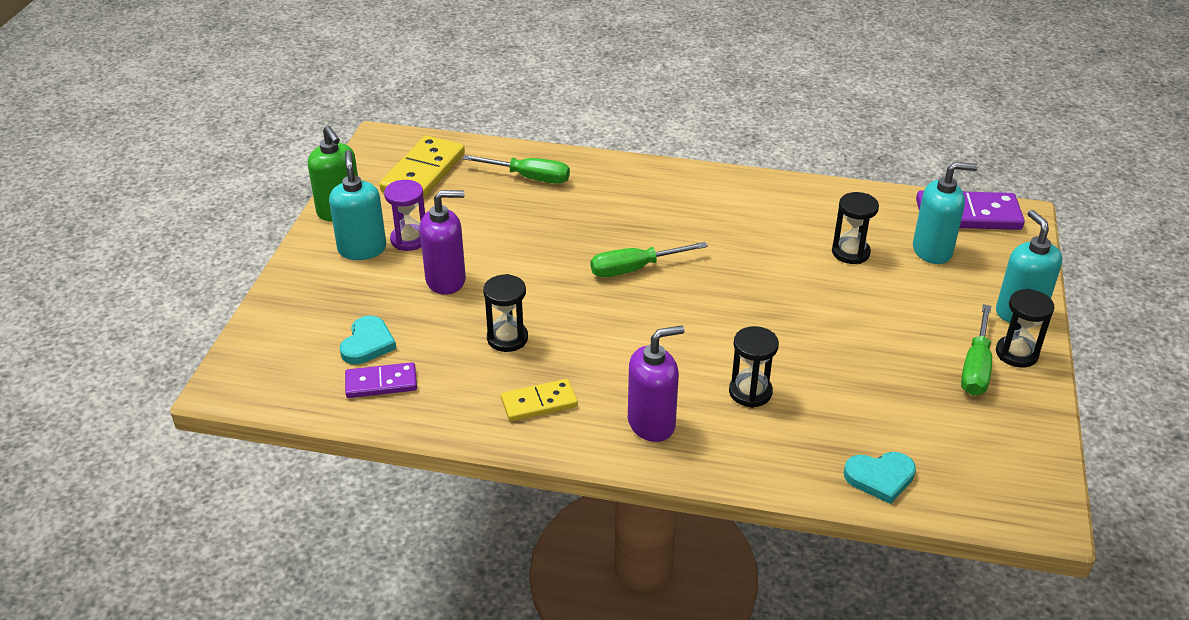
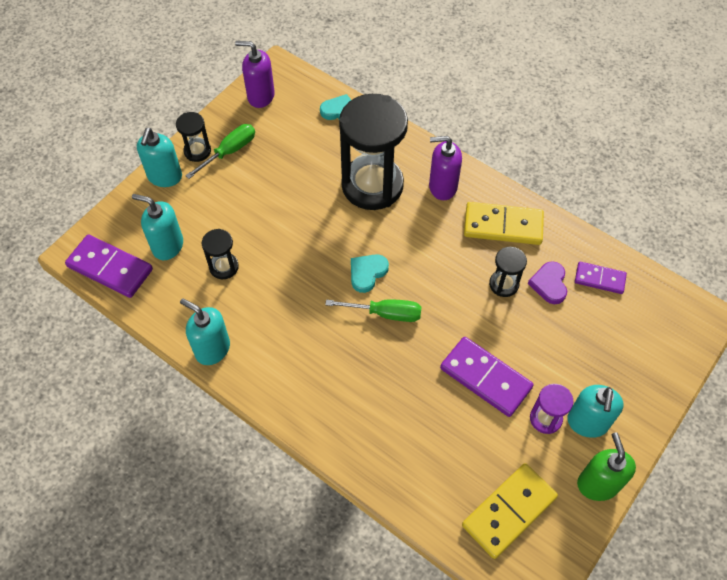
camera: 155 degrees left, 20 degrees up
turquoise heart [340,316,396,364] -> turquoise heart moved to [351,254,389,293]
purple soap dispenser [420,190,466,295] -> purple soap dispenser moved to [235,41,275,108]
green screwdriver [462,155,570,184] -> none
yellow domino [501,379,578,421] -> yellow domino [464,202,544,245], size x1.66
black hourglass [729,326,779,408] -> black hourglass [339,94,408,210], size x2.23
none -> turquoise soap dispenser [180,298,230,365]
none -> purple domino [440,337,534,417]
none -> purple heart [528,261,567,304]

